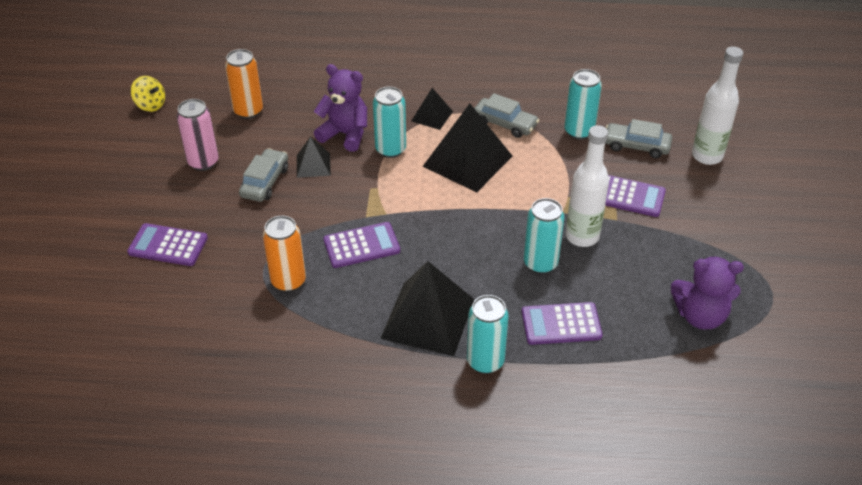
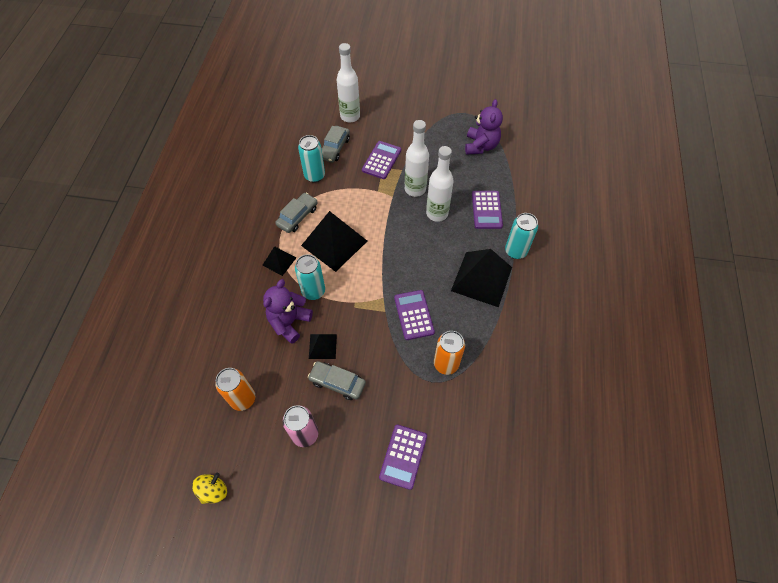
camera: 85 degrees left, 15 degrees up
turquoise can [524,198,565,274] -> white bottle [426,146,454,222]

